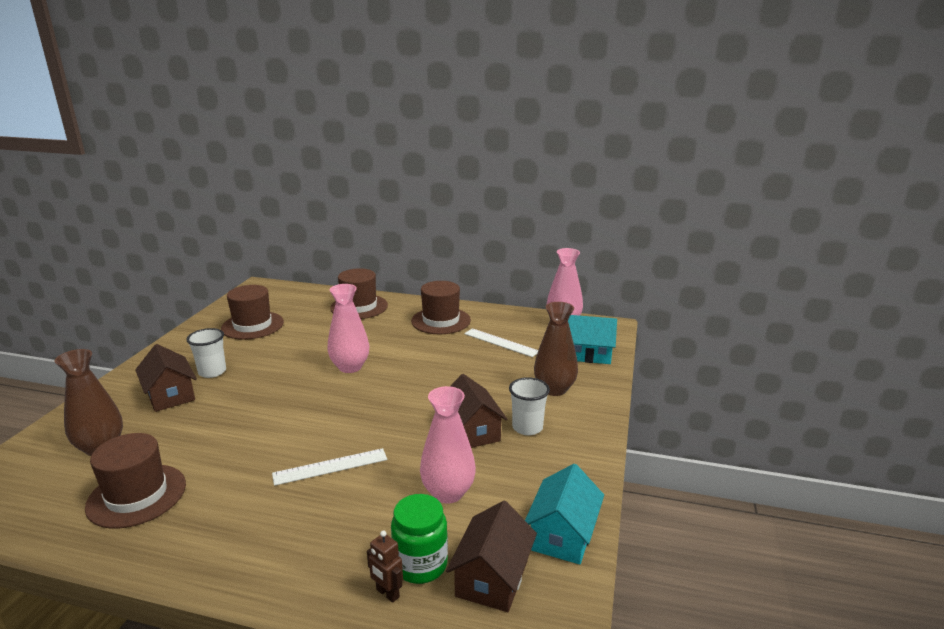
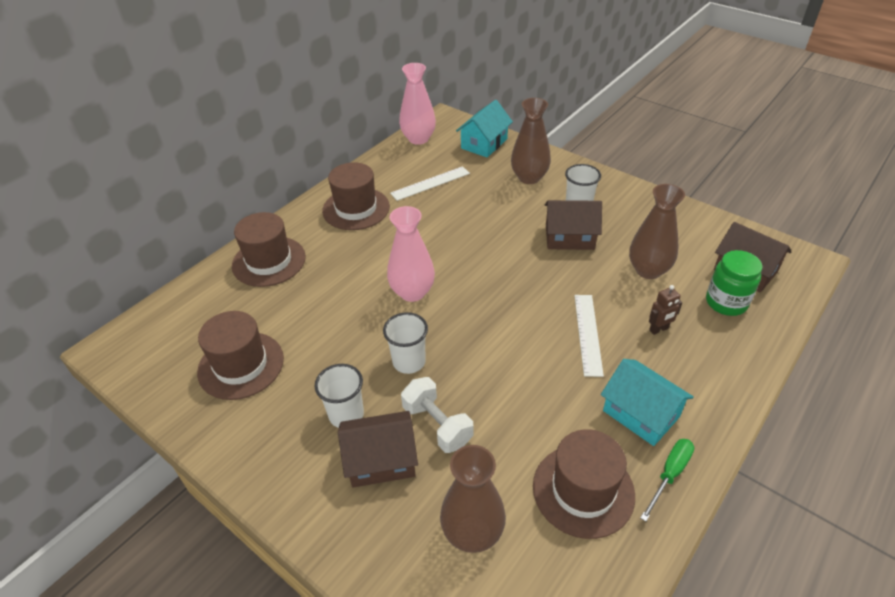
camera: 65 degrees left, 20 degrees up
brown robot [367,531,403,603] -> brown robot moved to [649,285,682,335]
pink vase [420,386,476,504] -> brown vase [629,184,685,279]
turquoise house [525,464,604,564] -> turquoise house moved to [601,359,694,446]
none -> white cup [383,312,428,374]
none -> white dumbbell [401,377,473,453]
none -> green screwdriver [640,439,694,521]

